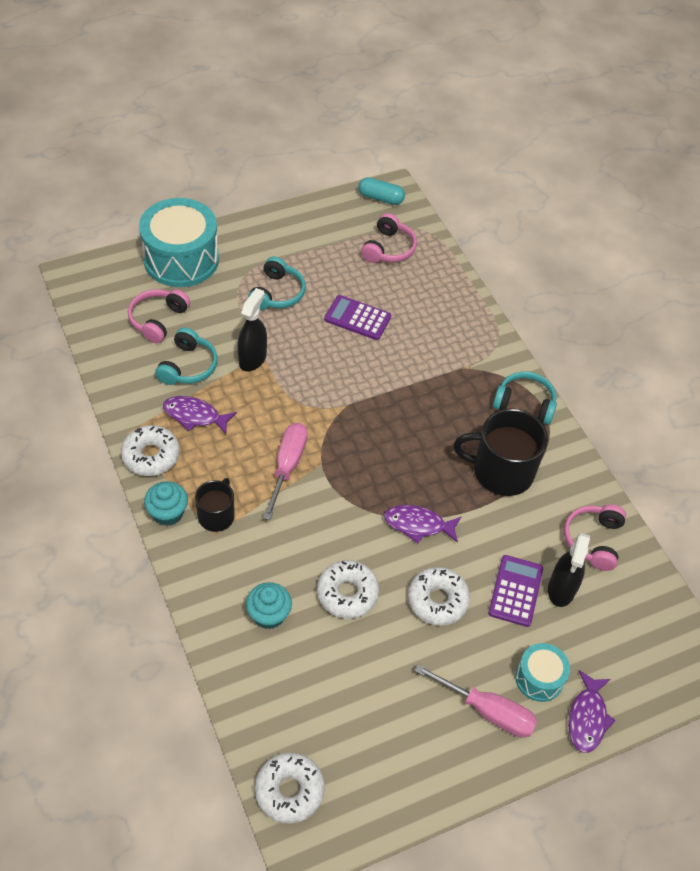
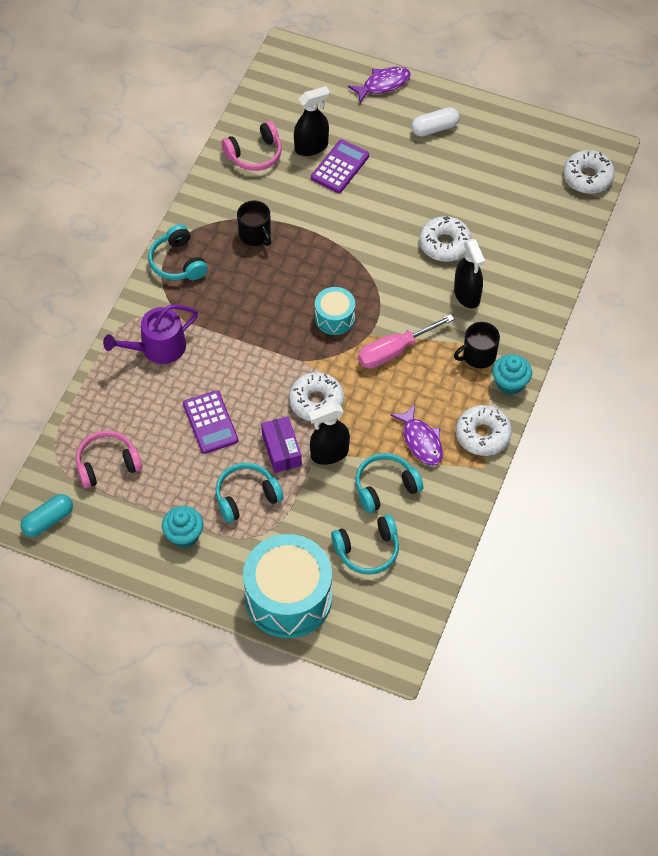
camera: 130 degrees left, 5 degrees up
pink headphones [128,289,190,343] -> turquoise headphones [331,515,399,575]
turquoise cupcake [246,582,292,629] -> turquoise cupcake moved to [162,506,203,548]
turquoise capsule [358,177,405,205] -> turquoise capsule turned 75 degrees clockwise [20,494,73,537]
purple fish [384,505,462,543] -> none
white donut [408,567,470,626] -> white donut moved to [289,372,344,421]
pink screwdriver [414,664,537,738] -> white capsule [411,107,459,137]
black mug [453,408,548,496] -> black mug [237,201,271,246], size x0.57
purple calculator [488,555,543,627] -> purple calculator turned 150 degrees clockwise [311,140,369,193]
turquoise drum [515,643,570,702] -> turquoise drum moved to [315,287,355,335]
none -> purple watering can [103,304,198,364]
none -> purple box [261,416,302,473]
none -> black spray bottle [454,239,485,309]

